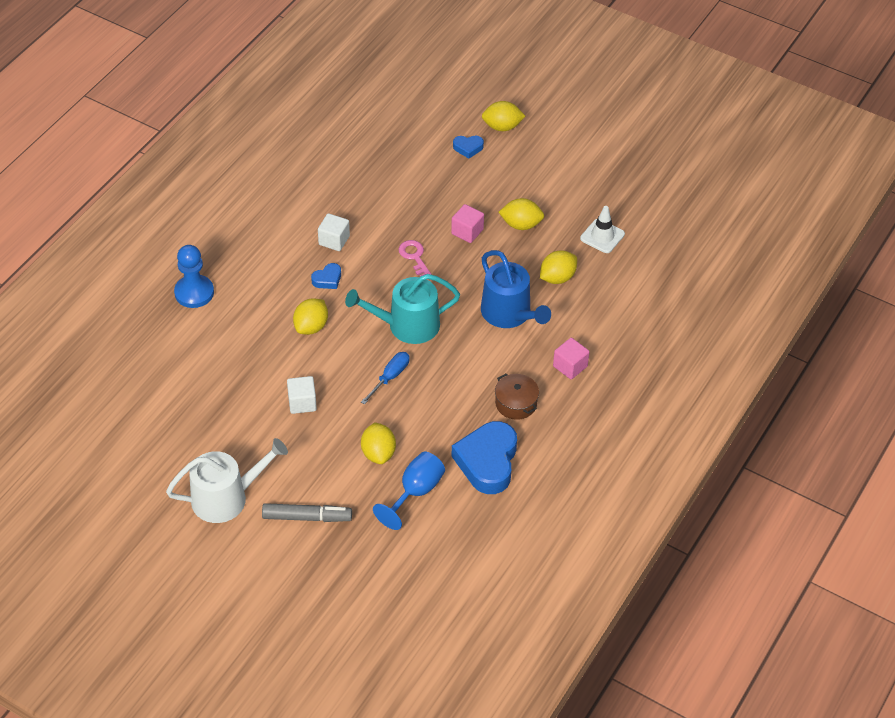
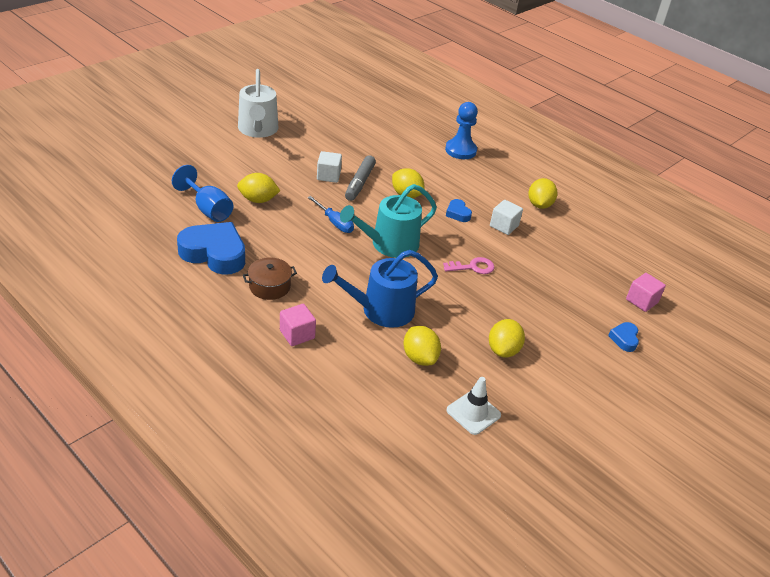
camera: 100 degrees right, 10 degrees down
grey marker [262,503,352,522] -> grey marker moved to [345,155,376,201]
turquoise watering can [345,274,460,344] -> turquoise watering can turned 120 degrees counterclockwise [340,184,437,258]
pink cube [451,204,484,243] -> pink cube moved to [626,273,666,312]
yellow lemon [482,101,525,131] -> yellow lemon moved to [528,178,558,209]

